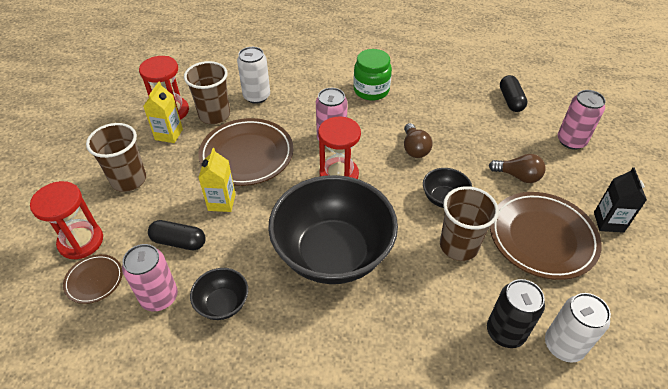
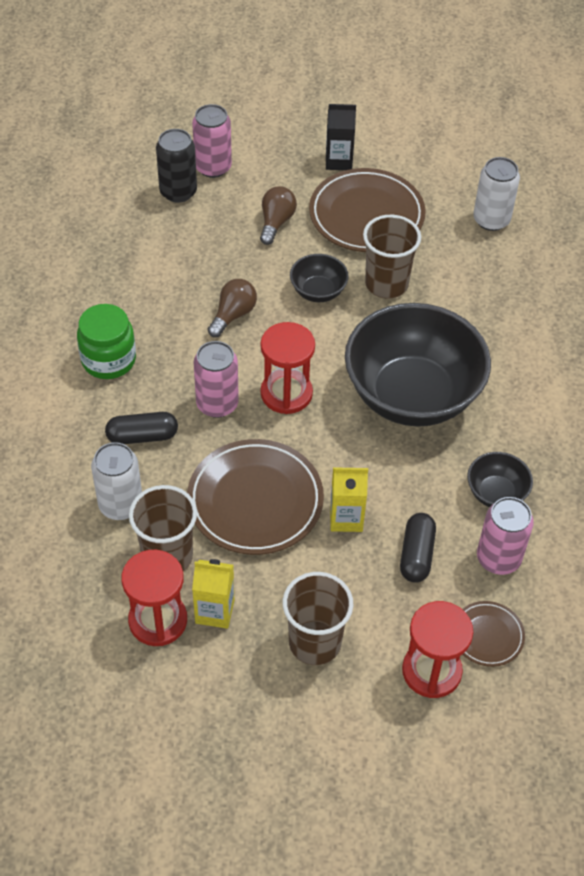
camera: 95 degrees left, 5 degrees up
brown light bulb [404,123,433,158] -> brown light bulb turned 45 degrees counterclockwise [208,279,257,337]
black can [487,279,545,348] -> black can moved to [156,129,197,203]
black capsule [500,75,528,112] -> black capsule moved to [105,412,178,444]

